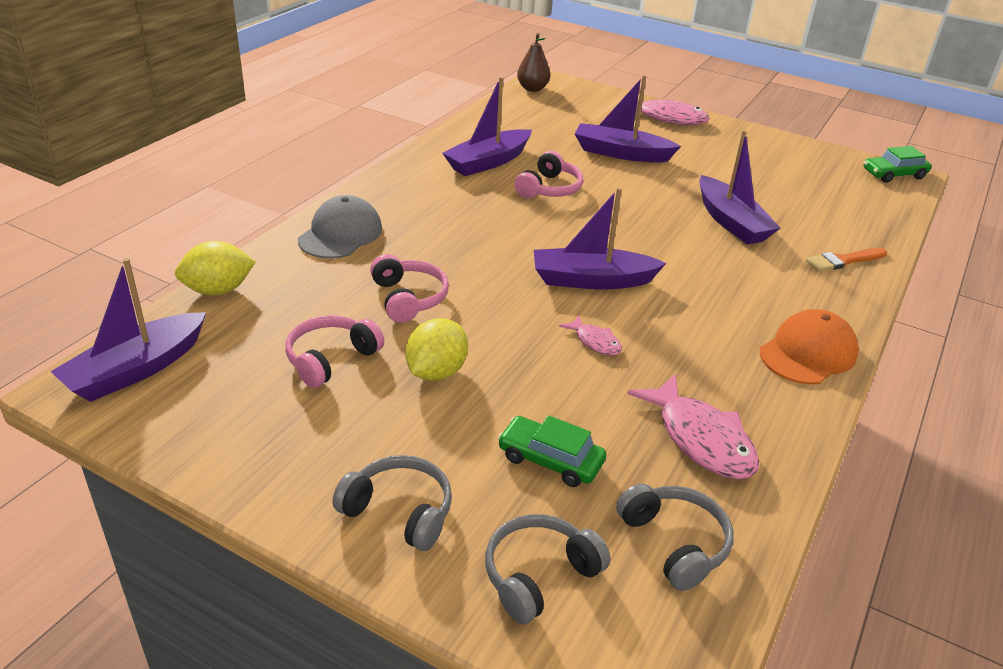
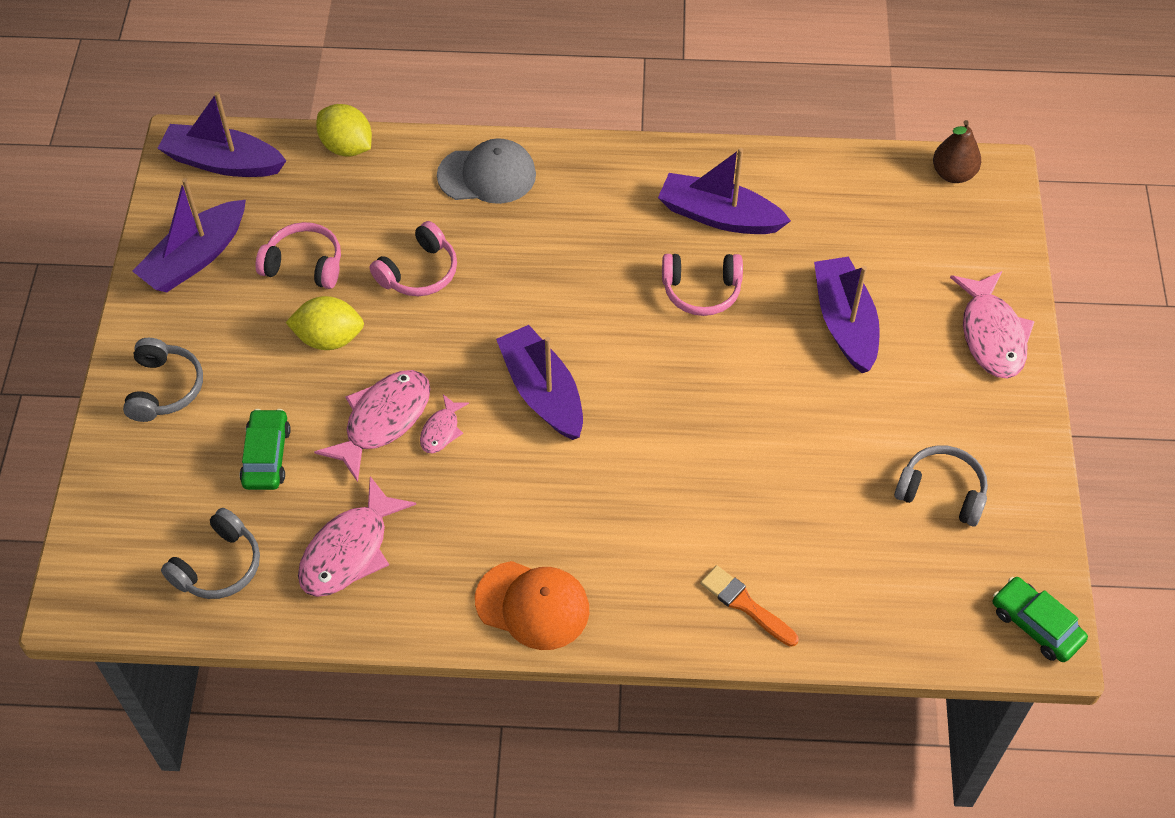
camera: 65 degrees right, 20 degrees up
grey headphones [485,514,611,624] -> grey headphones moved to [894,445,988,526]
purple boat [699,130,780,245] -> purple boat moved to [132,178,246,292]
none -> pink fish [314,370,430,482]

